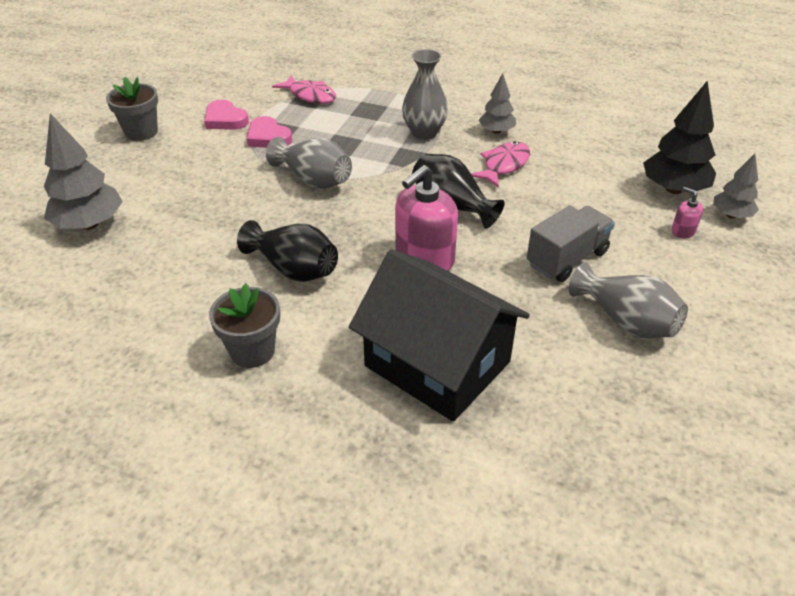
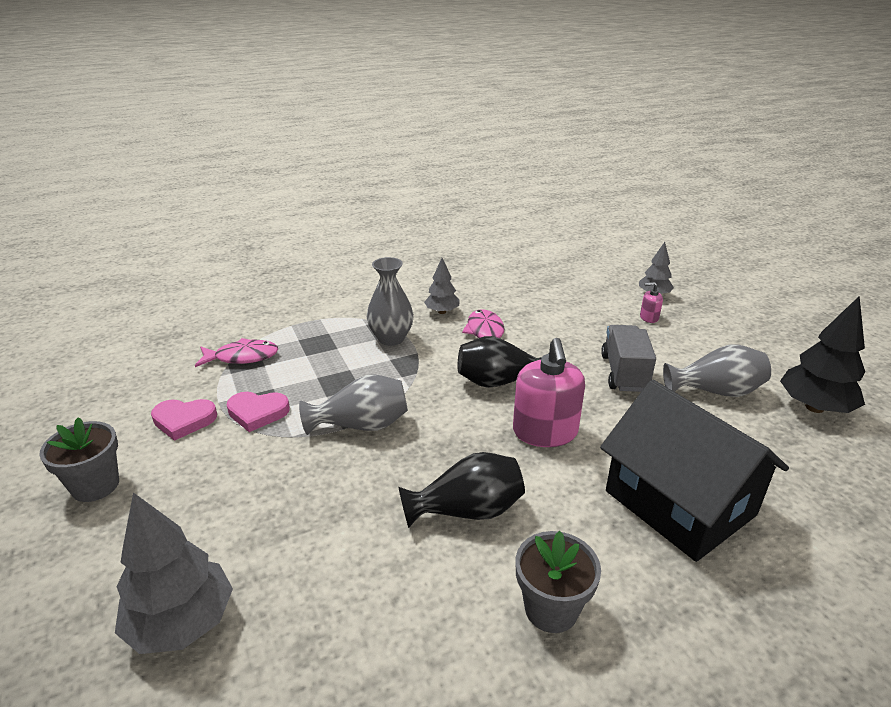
camera: 45 degrees left, 10 degrees down
black house [349,249,530,421] -> black house turned 60 degrees clockwise [600,380,789,562]
black tree [643,81,716,194] -> black tree moved to [780,296,865,413]

